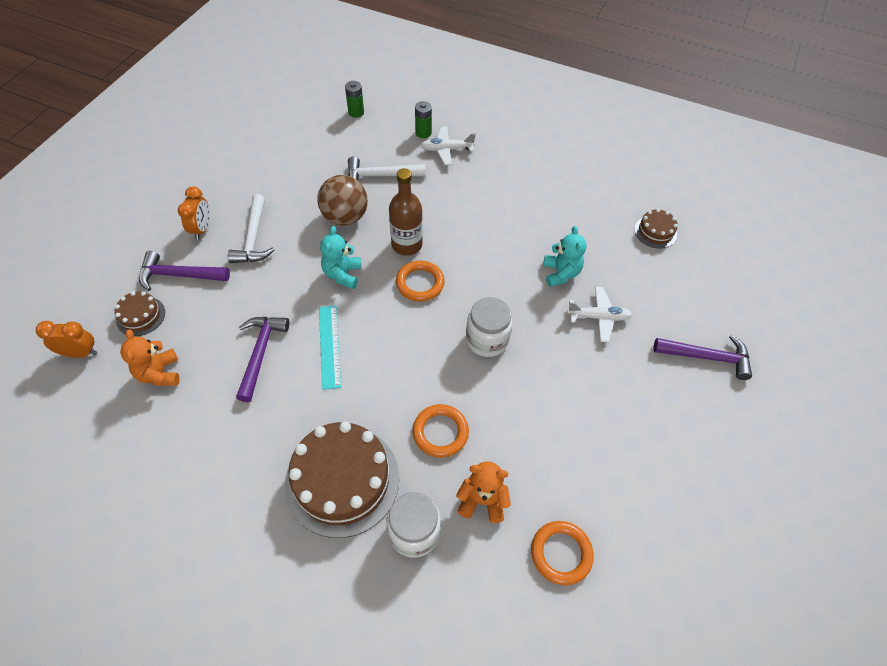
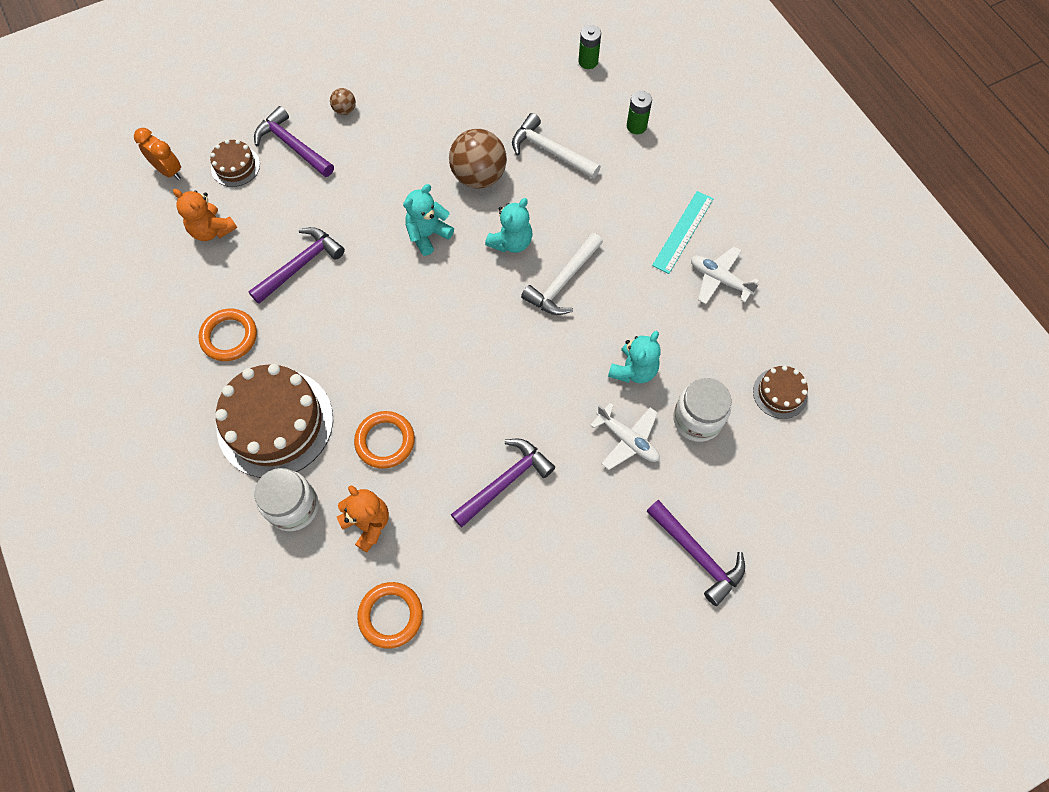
camera: 40 degrees right, 10 degrees up
orange teddy bear [120,330,179,386] -> orange teddy bear turned 75 degrees counterclockwise [173,189,237,241]
orange clock [178,187,210,240] -> brown ball [330,88,356,115]
white hammer [228,194,274,263] -> white hammer moved to [521,233,603,315]
turquoise ruler [319,305,341,390] -> turquoise ruler moved to [652,191,713,274]
brown bottle [389,168,423,256] -> turquoise teddy bear [485,198,533,253]
orange ring [396,261,445,302] -> orange ring moved to [199,309,257,361]
white plane [421,126,476,165] -> white plane moved to [691,246,759,304]
white jar [466,297,513,357] -> white jar moved to [673,378,732,442]
none -> purple hammer [451,439,555,527]

